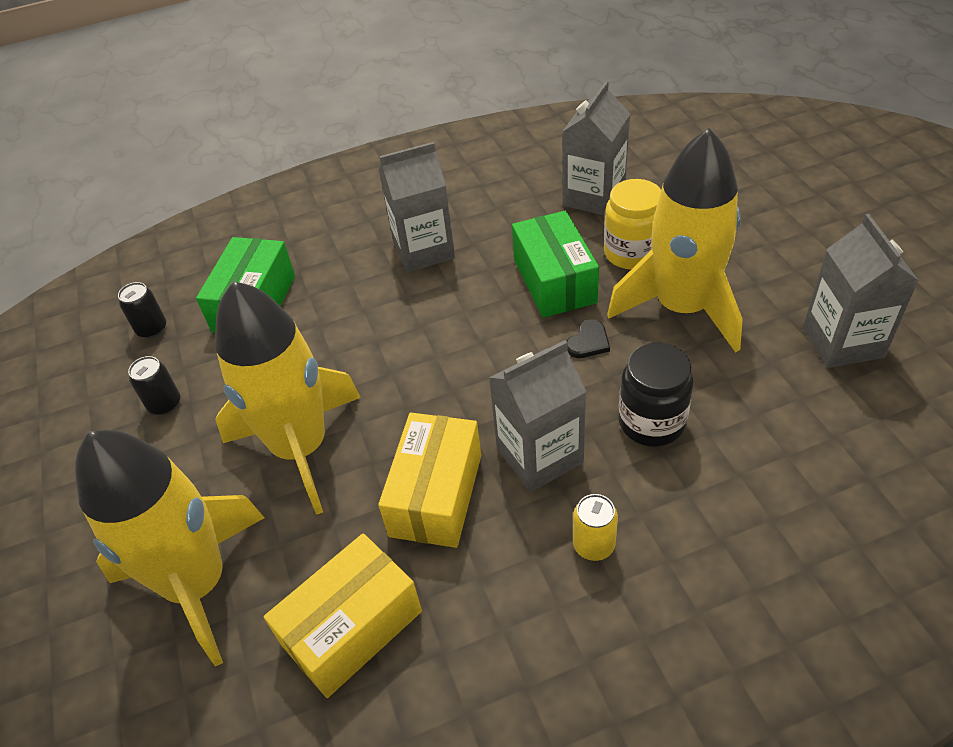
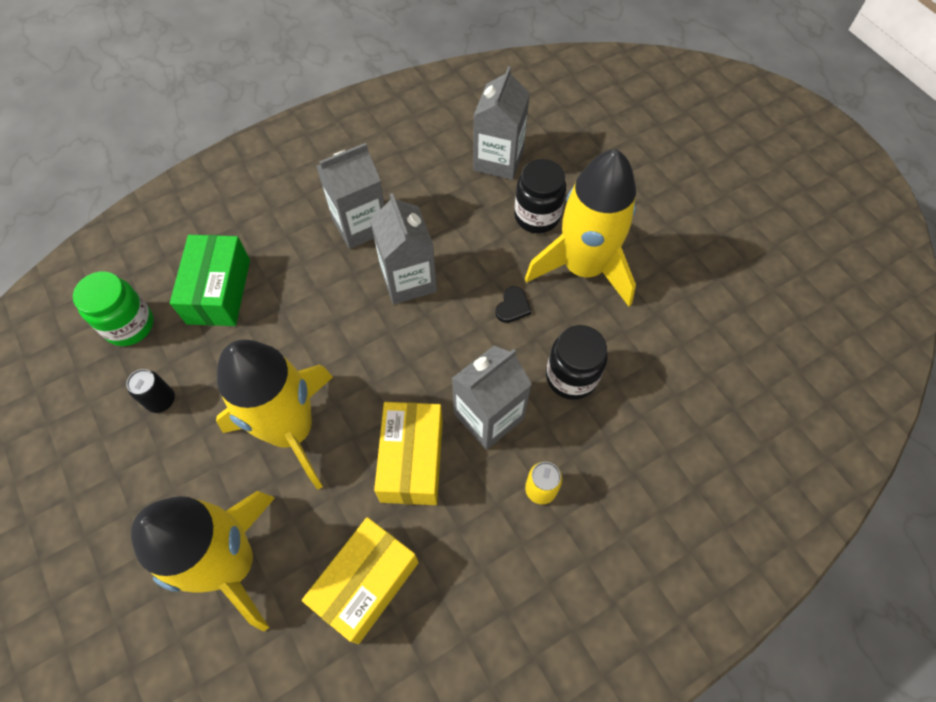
camera: 15 degrees left, 15 degrees up
black can [118,282,166,339] -> green jar [73,271,154,346]
green box [512,211,599,318] -> none
yellow jar [604,179,661,269] -> black jar [514,159,566,233]
grey carton [803,214,919,368] -> grey carton moved to [370,193,437,304]

